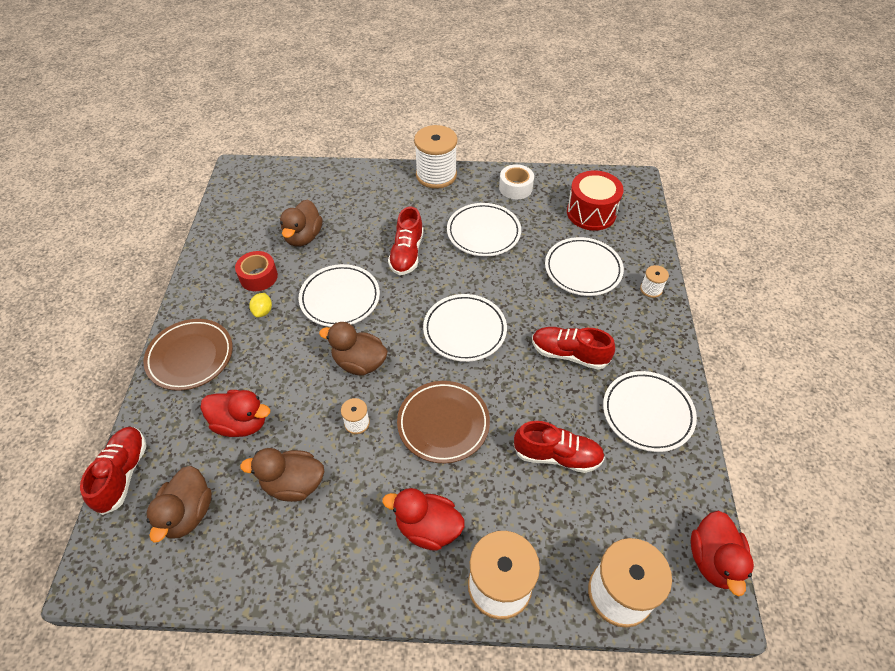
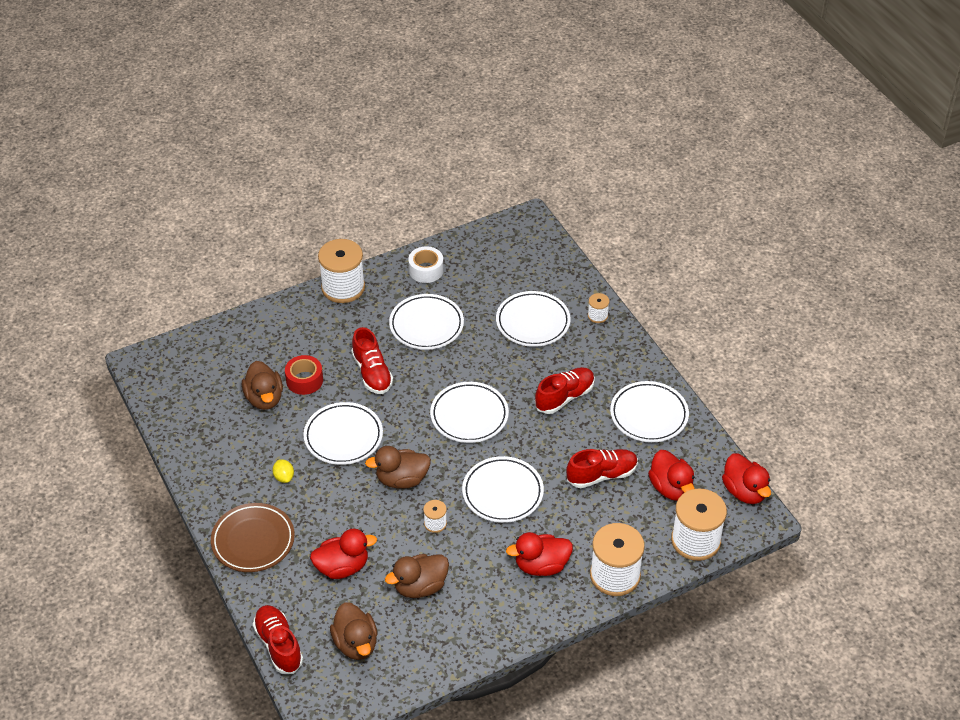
camera: 30 degrees left, 5 degrees down
red tape [235,251,278,291] -> red tape moved to [285,355,323,395]
brown plate [397,381,490,463] -> white plate [462,456,544,523]
red shoe [532,327,615,370] -> red shoe turned 150 degrees clockwise [535,367,595,414]
red drum [567,170,624,231] -> none
none -> red duck [648,450,695,501]

